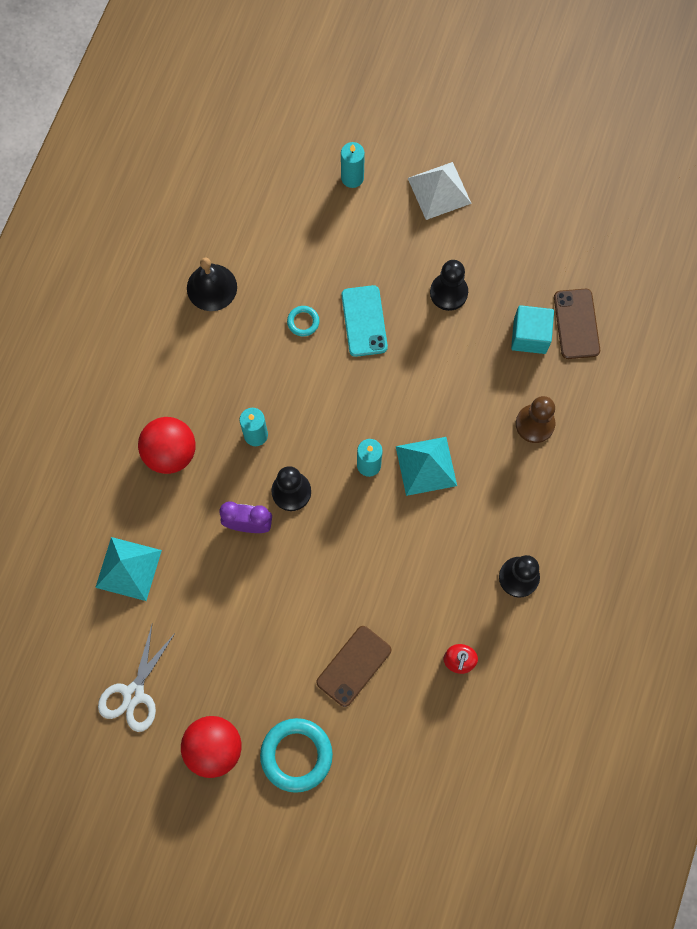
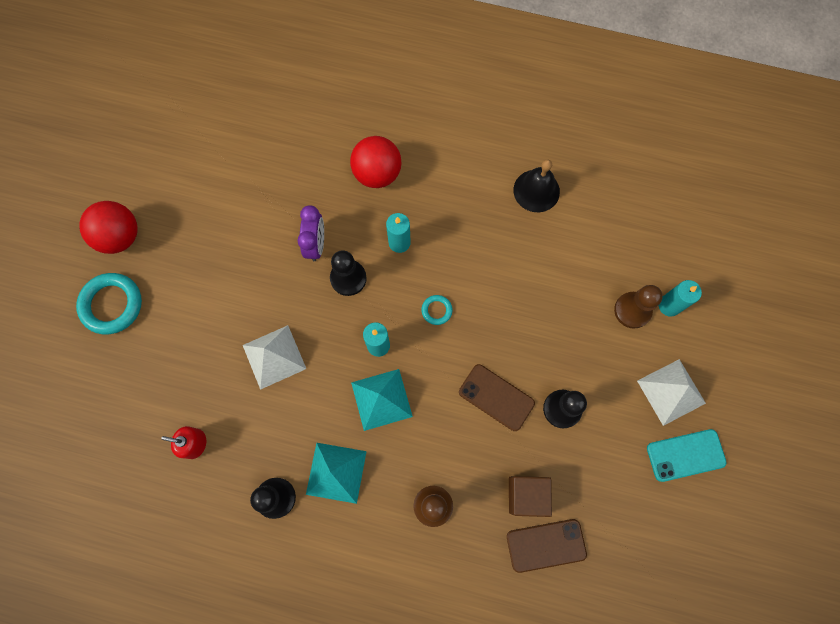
camera: 85 degrees right, 0 degrees up
turquoise pyramid [95,537,162,601] -> turquoise pyramid moved to [306,443,367,504]
white scissors [98,625,176,732] -> none
turquoise ring [287,306,320,337] -> turquoise ring moved to [421,295,453,325]
brown phone [316,626,391,707] -> brown phone moved to [459,364,535,431]
turquoise phone [342,285,388,357] -> turquoise phone moved to [647,429,727,482]
turquoise cube [511,305,554,354] -> brown cube [509,476,552,517]
none -> white pyramid [243,325,306,390]
none -> brown pawn [614,285,663,329]

